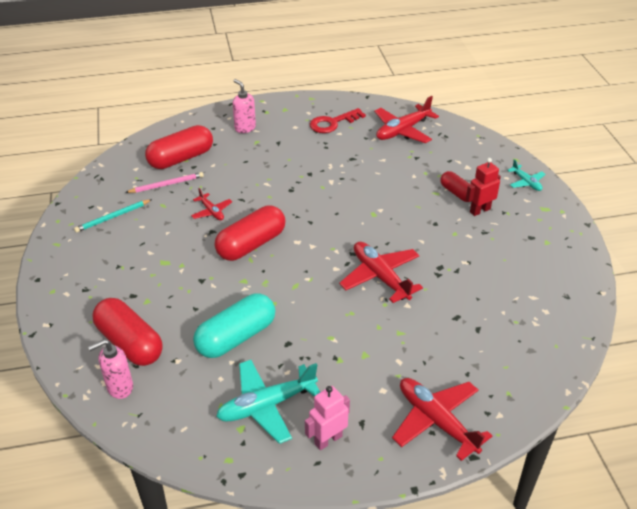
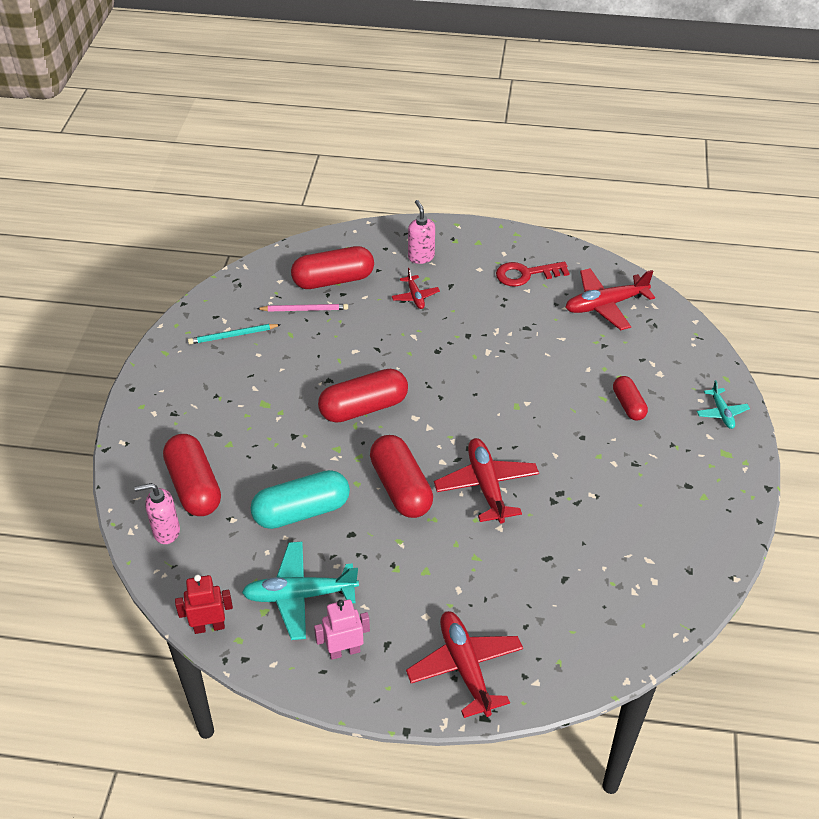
camera: 20 degrees right, 5 degrees up
red plane [191,188,232,220] -> red plane moved to [392,268,440,309]
red robot [466,158,501,216] -> red robot moved to [175,575,233,634]
none -> red capsule [370,435,433,518]

